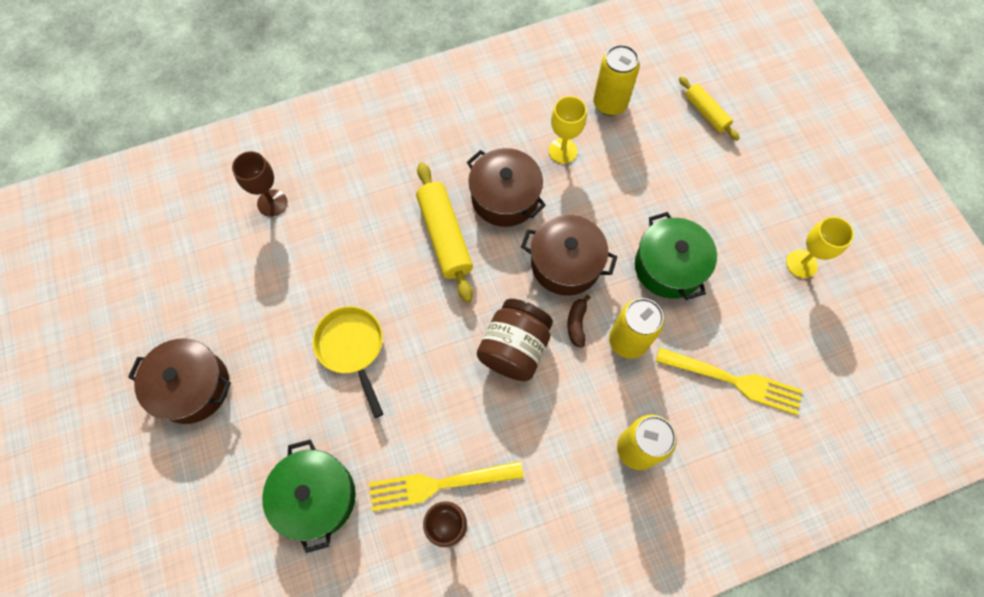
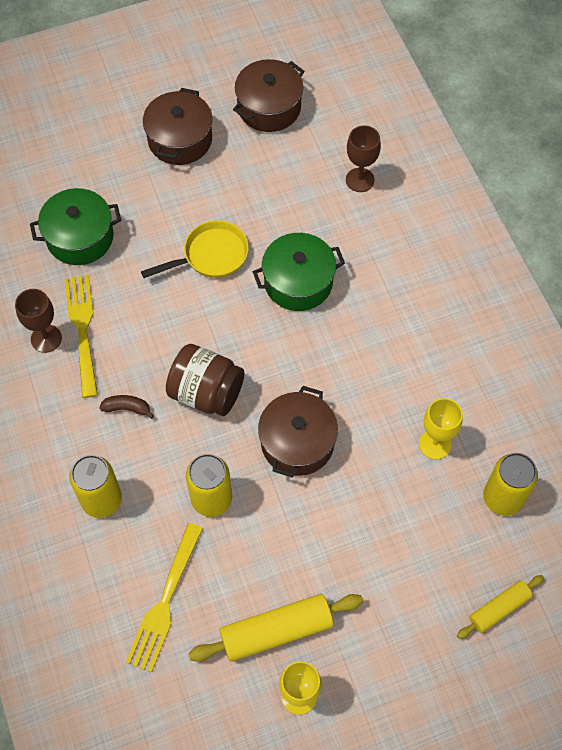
camera: 90 degrees right, 5 degrees down
yellow rolling pin [416,162,473,303] -> yellow rolling pin moved to [188,594,363,662]
brown pot [467,148,546,227] -> brown pot moved to [233,59,304,132]
brown banana [567,295,591,348] -> brown banana moved to [99,395,154,419]
green pot [635,212,717,300] -> green pot moved to [253,233,345,311]

